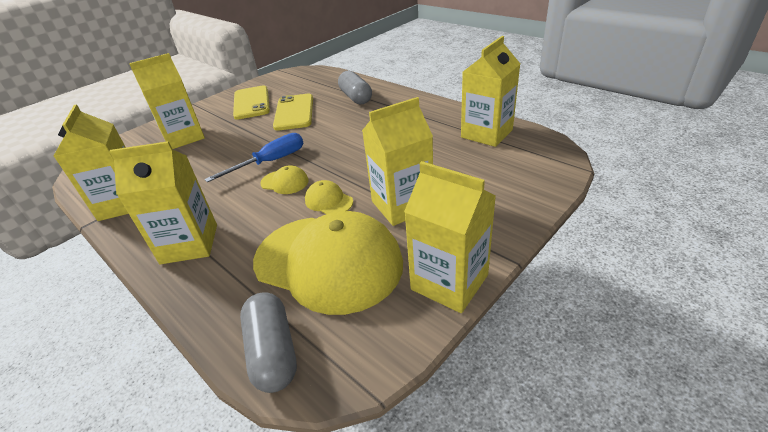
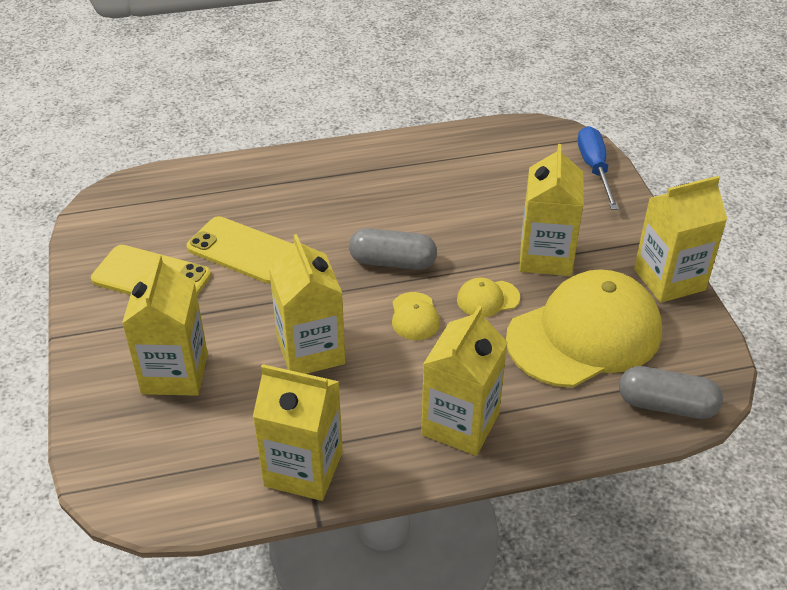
camera: 60 degrees left, 5 degrees up
blue screwdriver [205,133,303,182] -> blue screwdriver moved to [578,126,619,210]
yellow cap [260,165,309,194] -> yellow cap turned 120 degrees clockwise [392,292,440,340]
grey capsule [338,71,372,105] -> grey capsule moved to [349,228,437,270]
yellow carton [461,36,520,147] -> yellow carton moved to [269,234,345,374]

